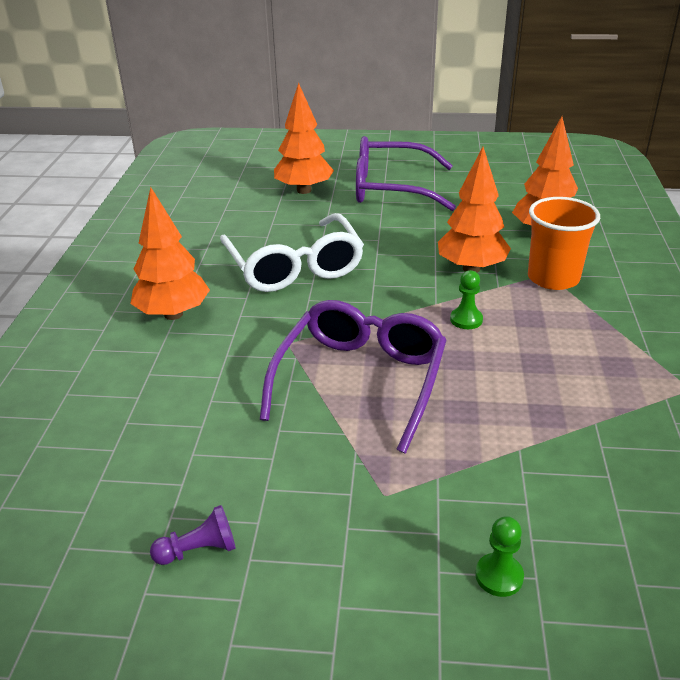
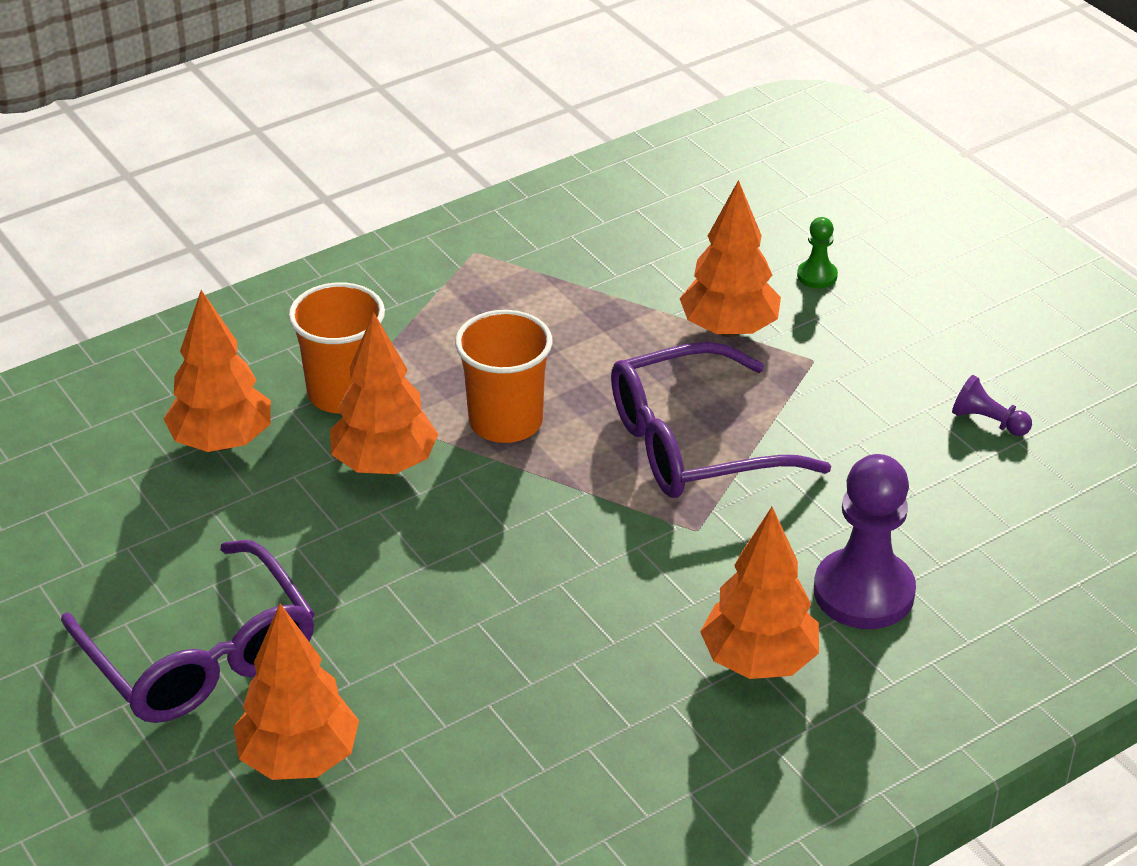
camera: 130 degrees left, 5 degrees up
white glasses [220,213,364,292] -> none
green pawn [450,270,483,329] -> orange cup [455,310,553,443]
none -> orange tree [680,180,781,337]
none -> purple pawn [814,454,916,629]

